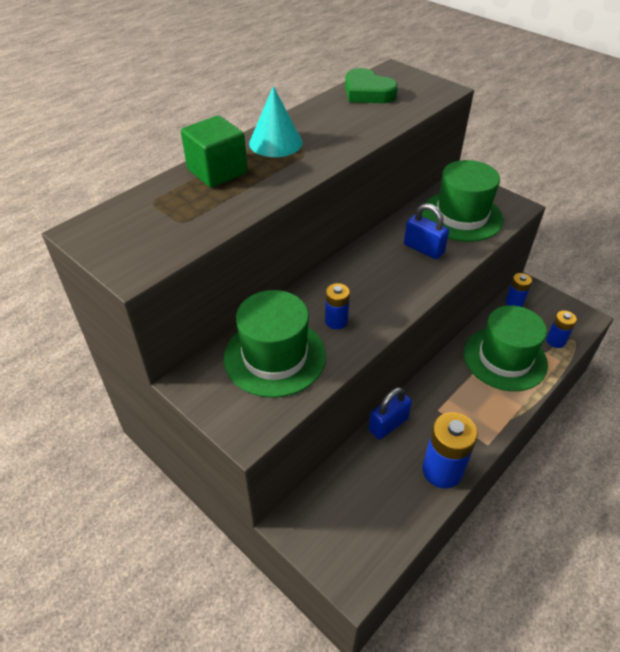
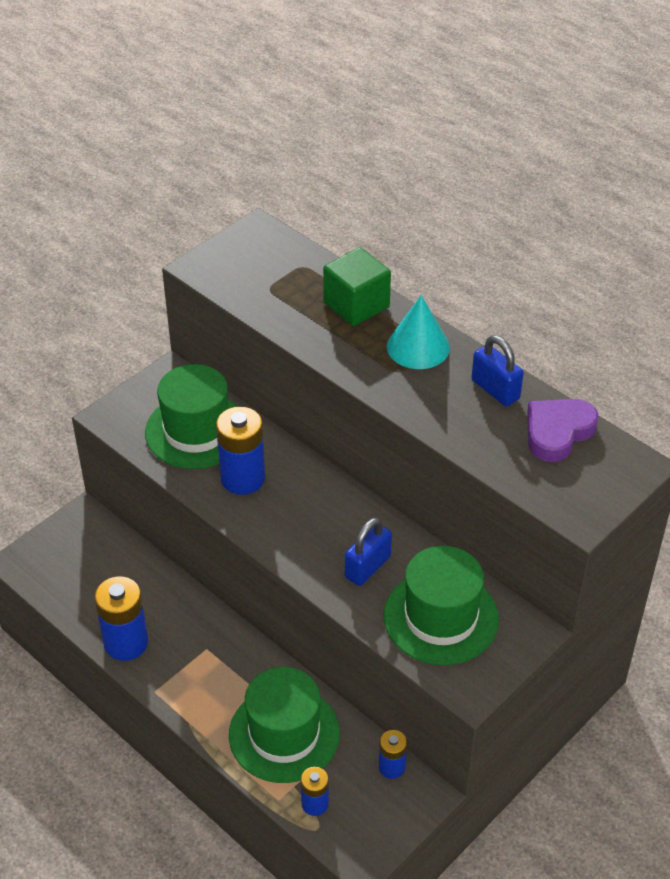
camera: 90 degrees right, 0 degrees up
blue battery [325,283,350,329] -> blue battery [216,407,265,495], size x1.78
green heart [345,68,398,103] -> purple heart [527,399,598,462]
blue padlock [369,387,412,440] -> blue padlock moved to [471,335,524,406]

